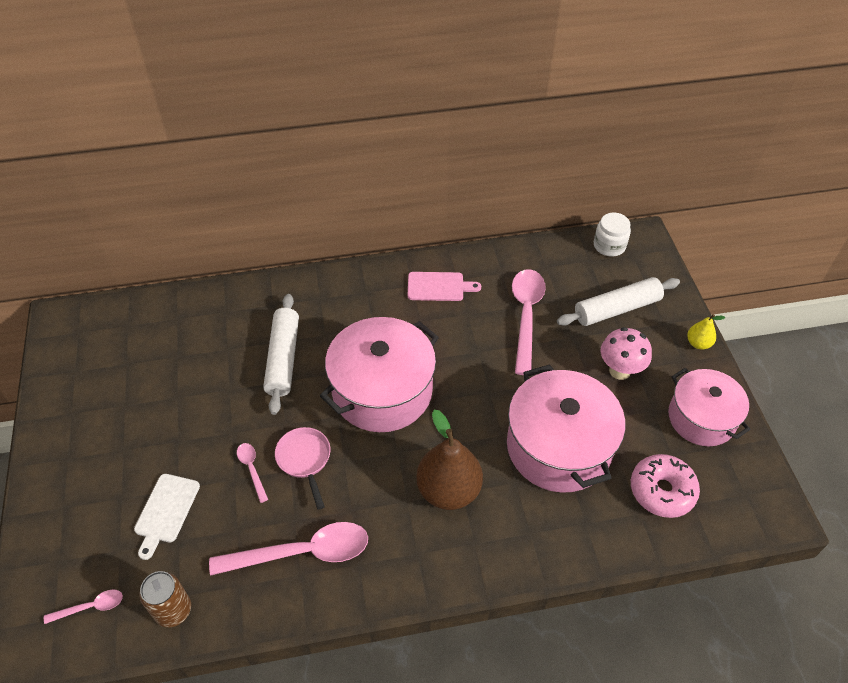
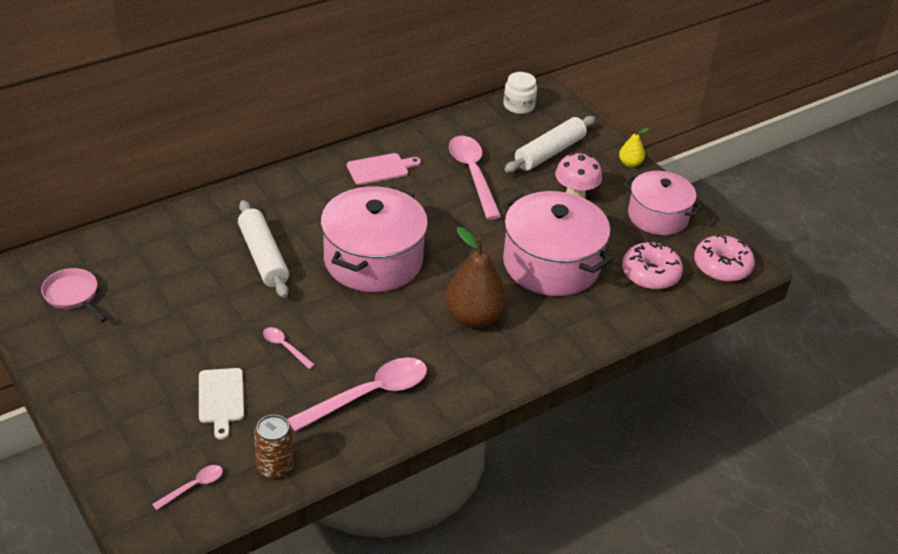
camera: 25 degrees left, 10 degrees down
pink pan [275,427,330,510] -> pink pan moved to [41,268,107,322]
none -> pink donut [694,234,755,282]

